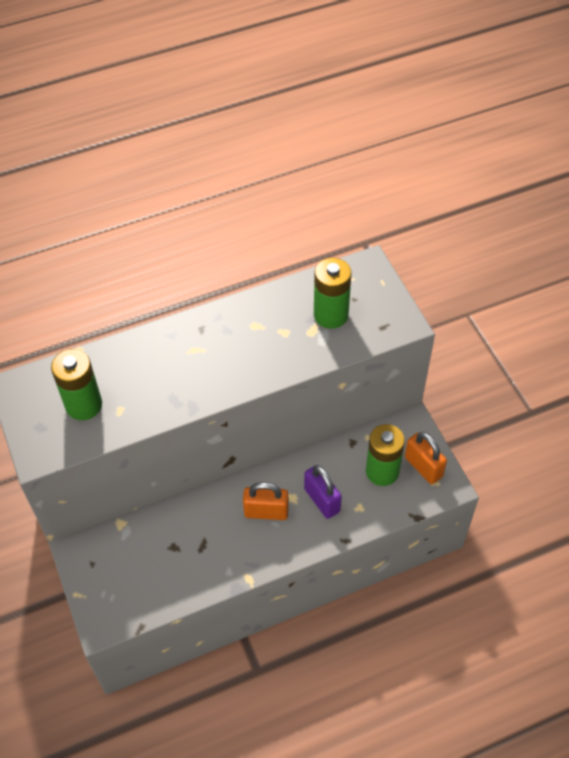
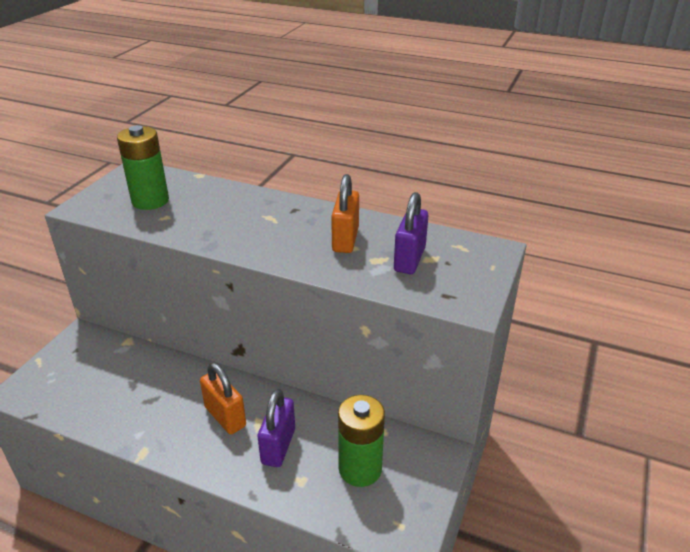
camera: 45 degrees right, 20 degrees down
green battery [314,258,352,329] -> purple padlock [394,192,428,274]
orange padlock [405,432,447,484] -> orange padlock moved to [331,174,359,253]

